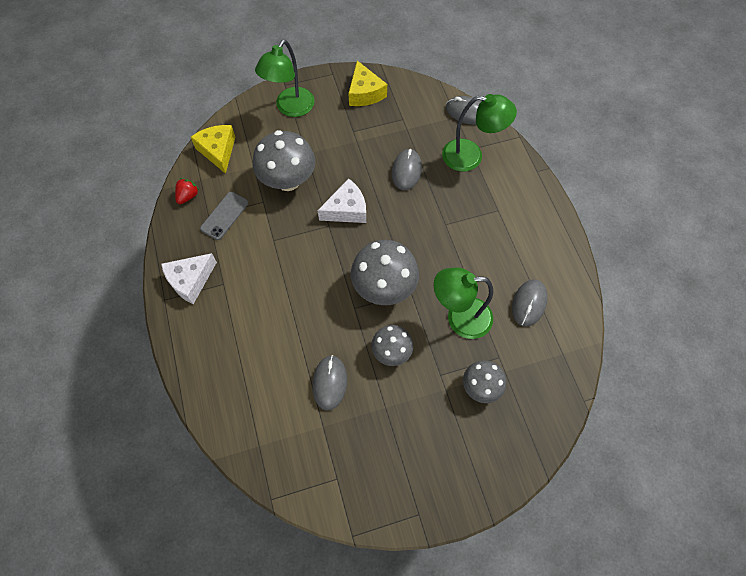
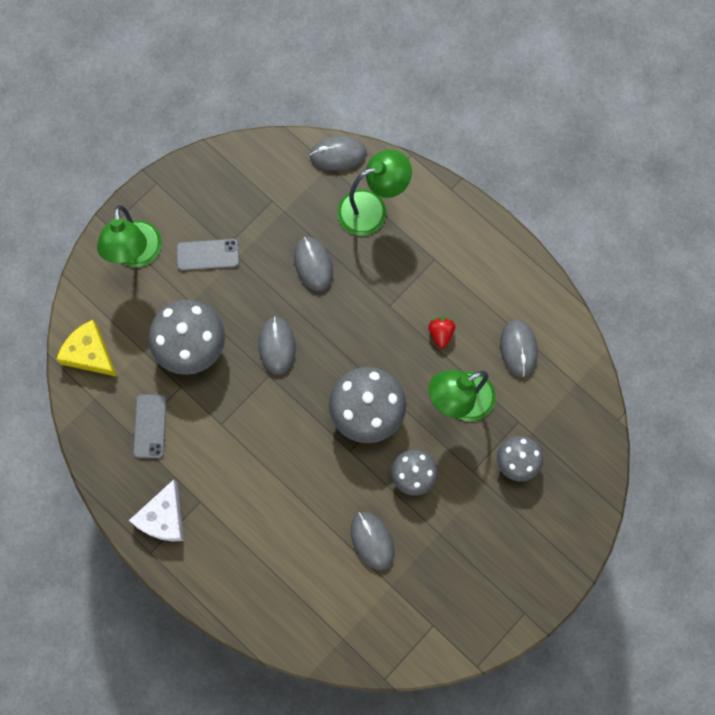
camera: 30 degrees left, 10 degrees up
red strawberry [175,178,199,204] -> red strawberry moved to [428,316,455,348]
white cheese [318,178,366,223] -> grey mouse [259,317,296,375]
yellow cheese [348,61,387,106] -> none
none -> grey phone [176,239,240,271]

